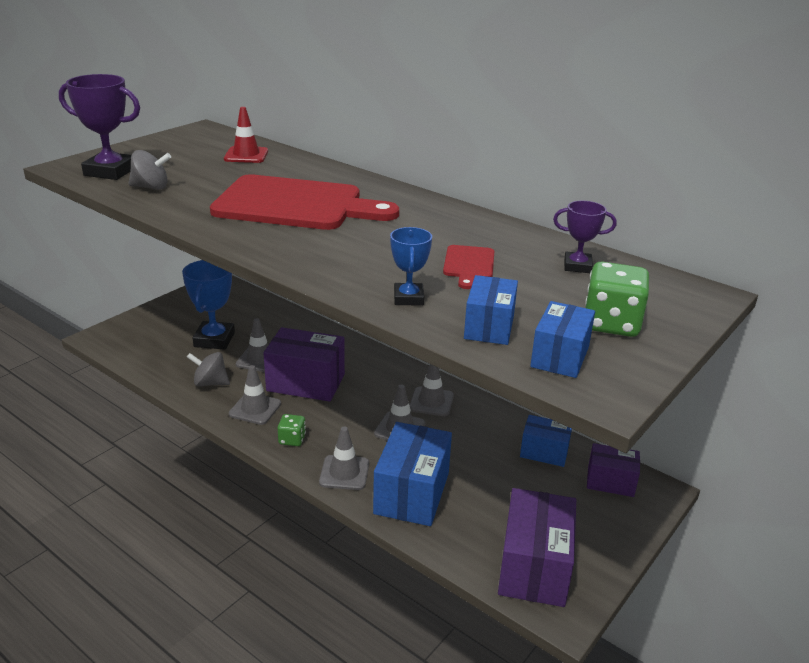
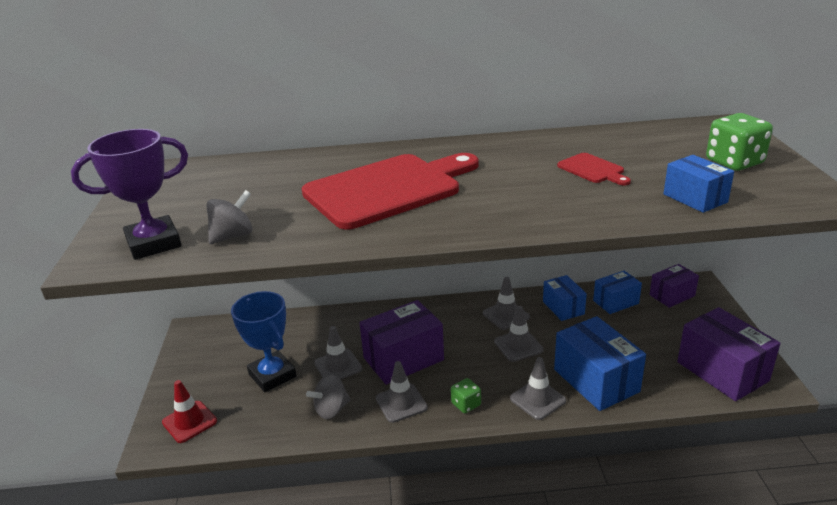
camera: 40 degrees left, 0 degrees up
red traffic cone [224,107,268,163] -> red traffic cone moved to [162,380,217,443]
blue trophy [390,227,432,306] -> none
blue box [530,301,595,378] -> blue box moved to [543,275,587,321]
purple trophy [553,201,617,273] -> none

